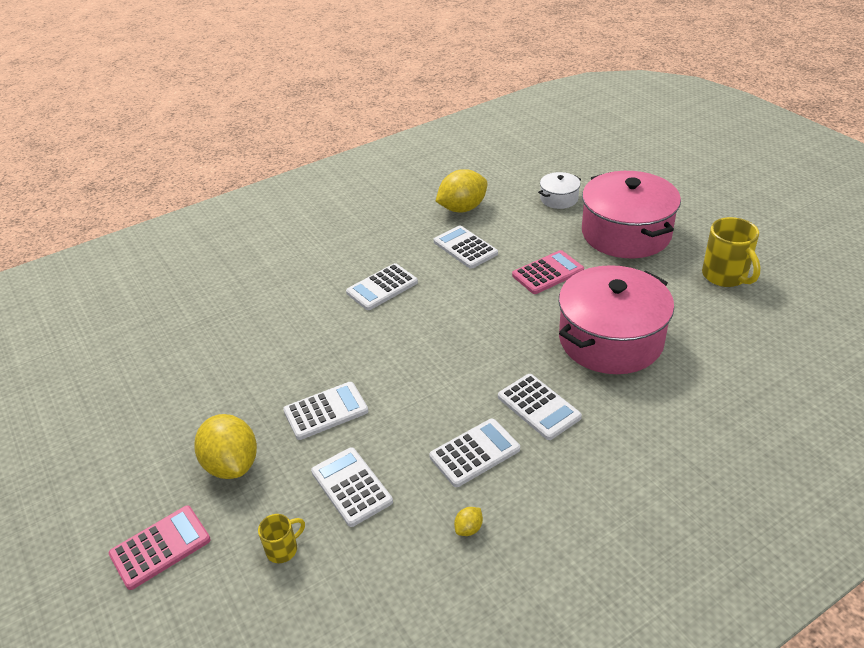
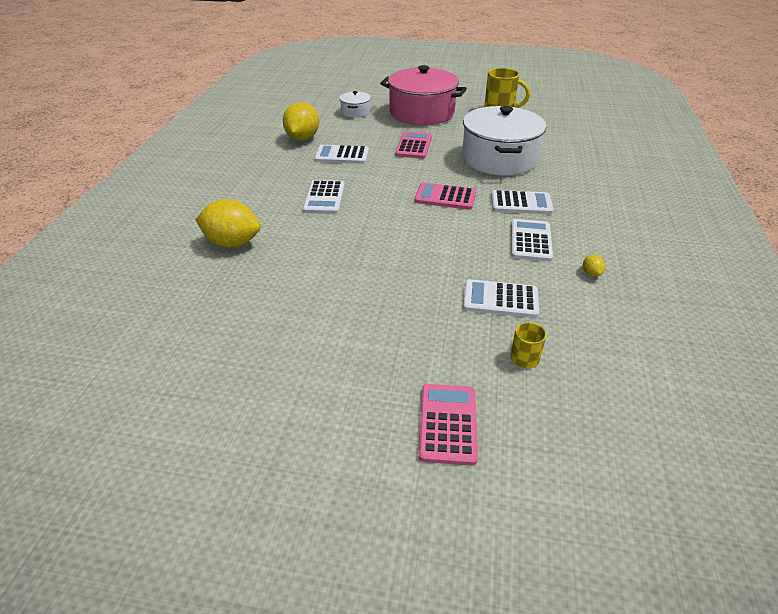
camera: 50 degrees left, 0 degrees up
yellow lemon [194,414,257,479] -> yellow lemon moved to [195,199,260,248]
white calculator [283,382,368,440] -> none
pink pot [559,265,674,374] -> white pot [462,106,546,176]
none -> pink calculator [414,183,476,210]

